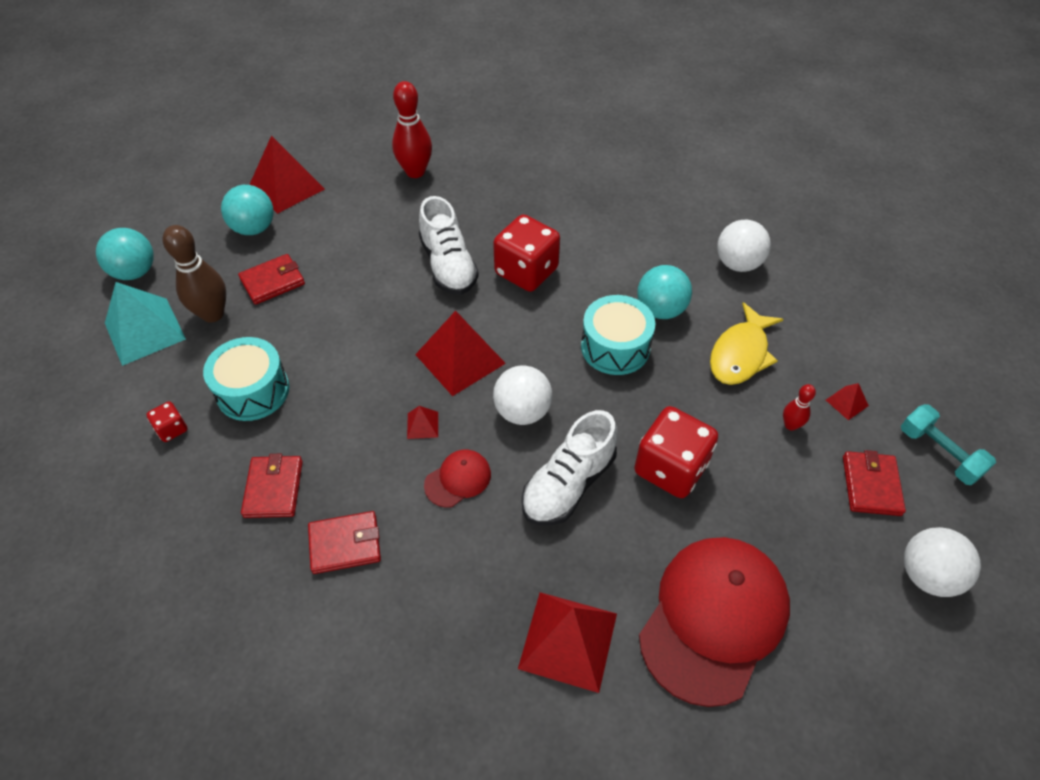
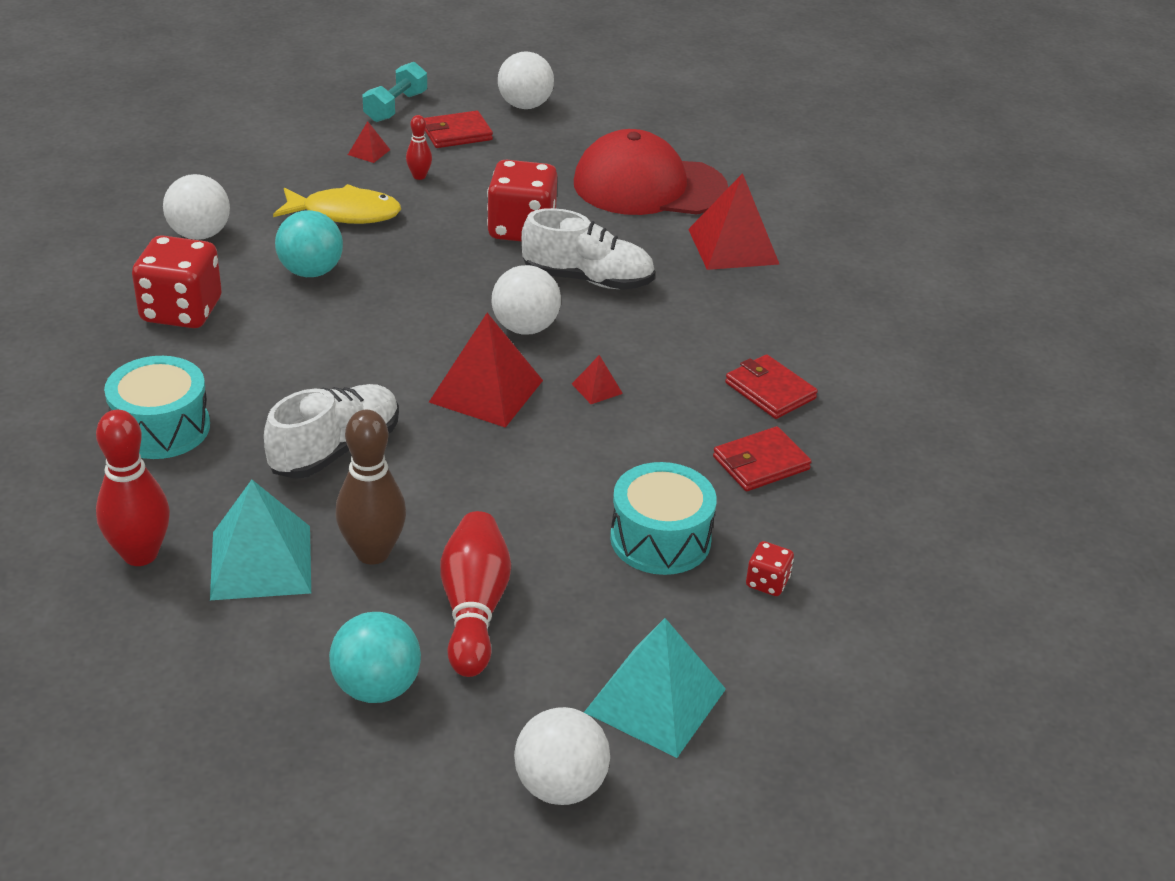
camera: 120 degrees left, 15 degrees down
turquoise ball [96,228,154,280] -> white ball [514,707,610,805]
brown bowling pin [163,225,226,323] -> brown bowling pin moved to [335,410,406,564]
red wallet [238,254,305,305] -> red bowling pin [440,511,511,677]
red pyramid [249,135,325,214] -> none
red cap [424,450,491,508] -> none
red dice [493,214,560,292] -> red dice moved to [132,235,222,328]
turquoise drum [581,295,655,375] -> turquoise drum moved to [104,356,210,459]
none -> turquoise pyramid [210,480,311,600]

